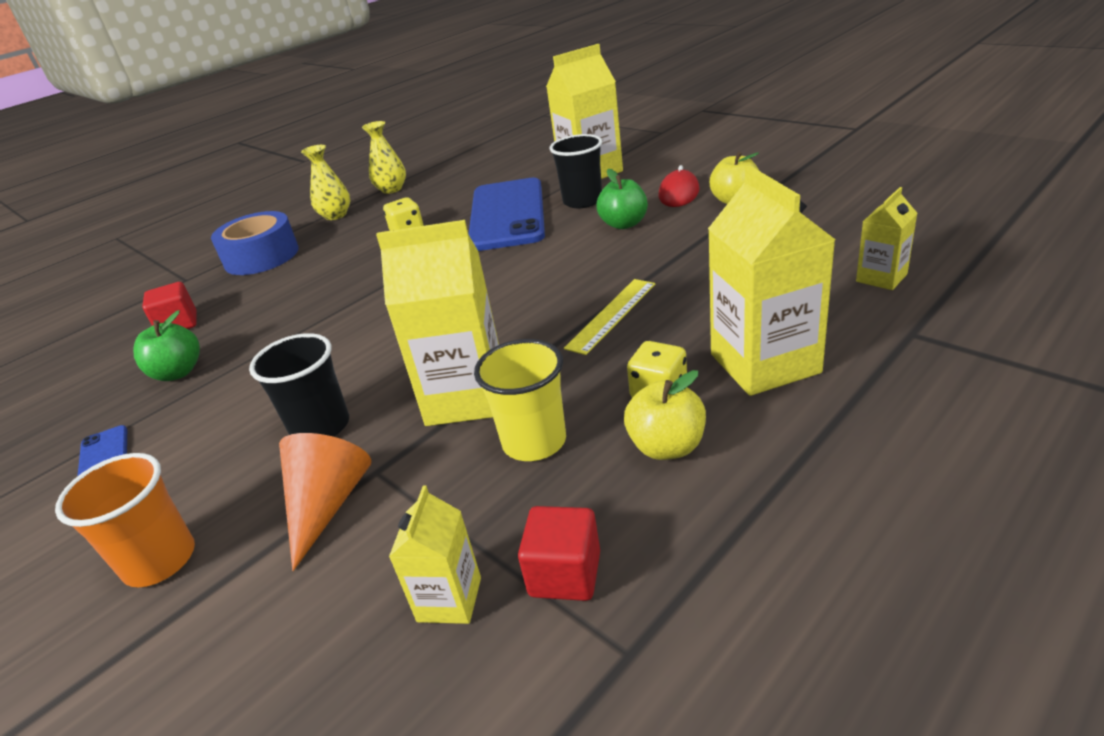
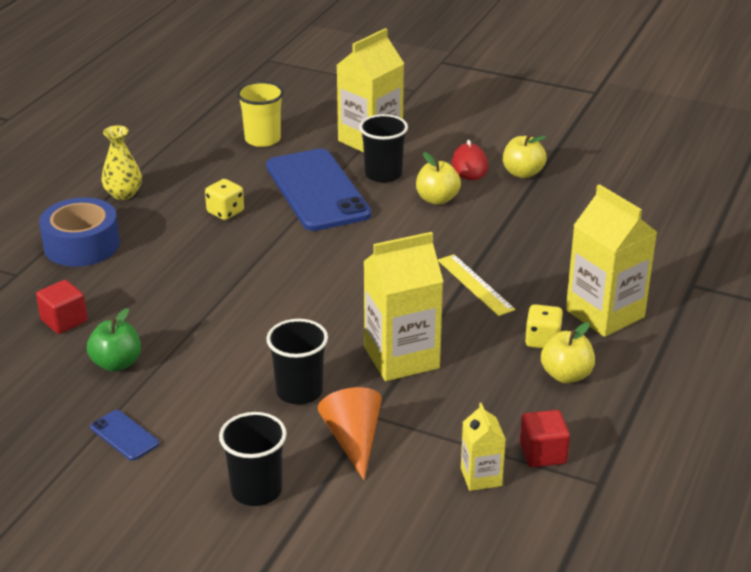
camera: 25 degrees left, 0 degrees up
orange cup [55,453,195,587] -> black cup [219,412,287,506]
yellow vase [362,121,406,194] -> none
yellow cup [474,339,566,461] -> yellow cup moved to [237,81,284,147]
yellow ruler [564,279,656,355] -> yellow ruler turned 45 degrees counterclockwise [438,254,515,316]
green apple [596,169,648,229] -> yellow apple [416,152,461,205]
yellow carton [856,187,917,290] -> none

